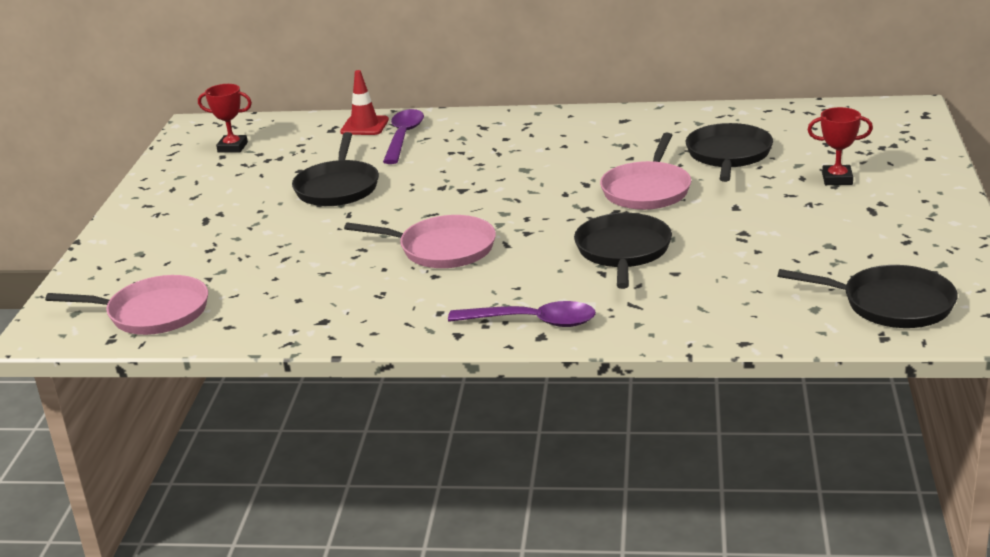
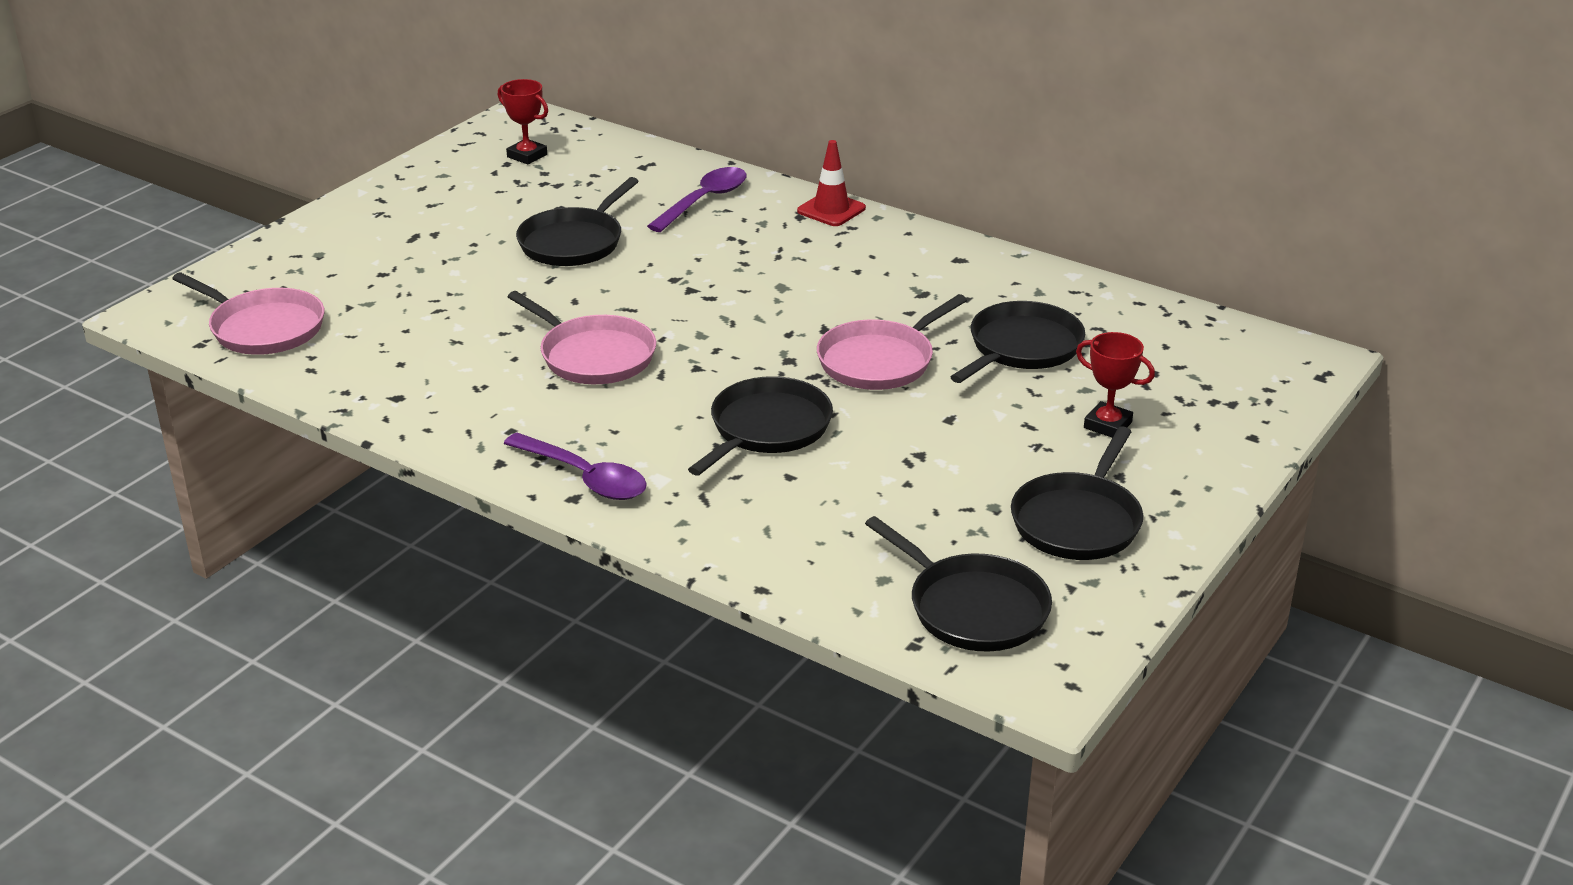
camera: 25 degrees right, 5 degrees up
red traffic cone [340,70,389,135] -> red traffic cone moved to [797,140,866,226]
none -> black pan [1011,426,1143,560]

